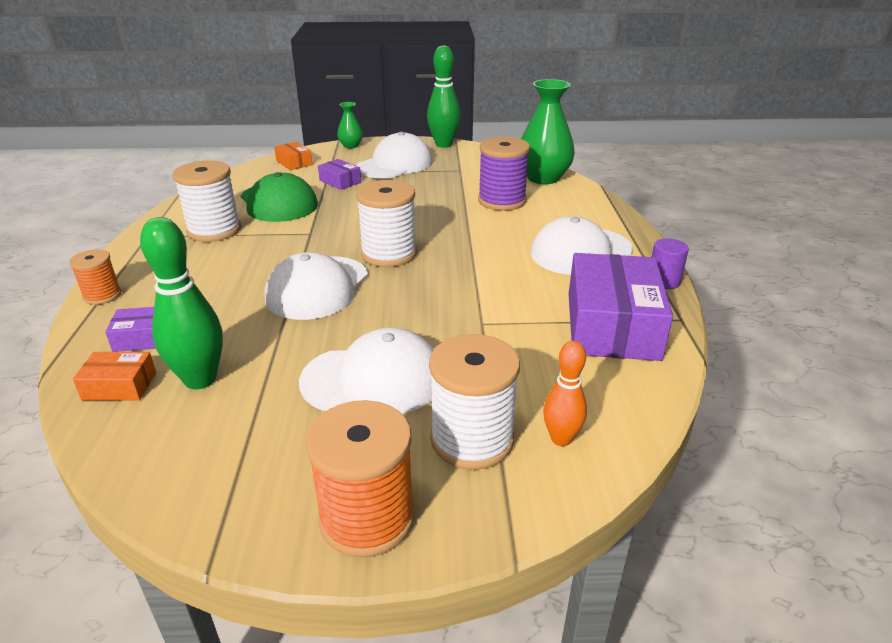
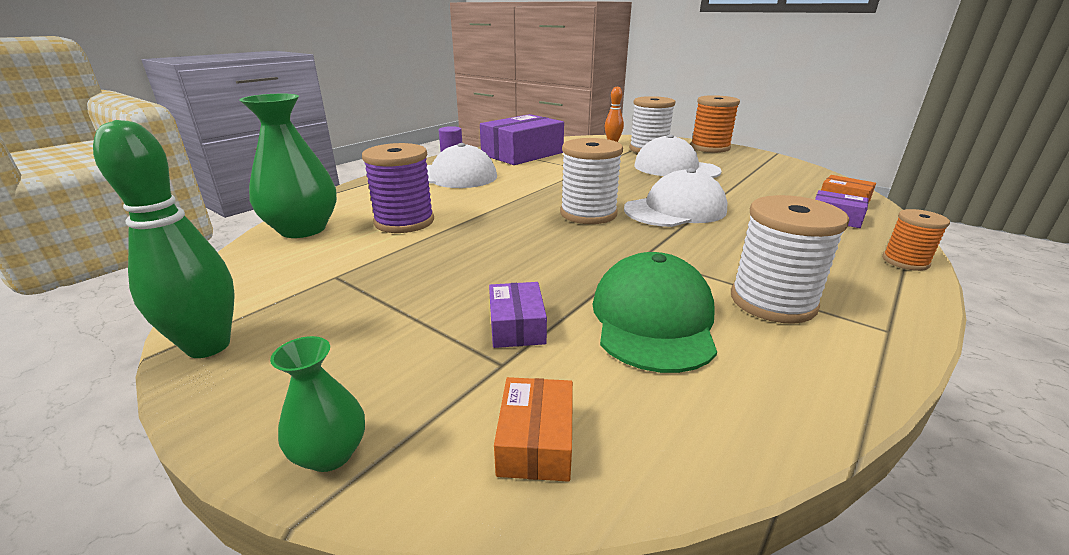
camera: 140 degrees left, 5 degrees down
green bowling pin [140,217,223,389] -> none
white cap [356,132,433,179] -> none

